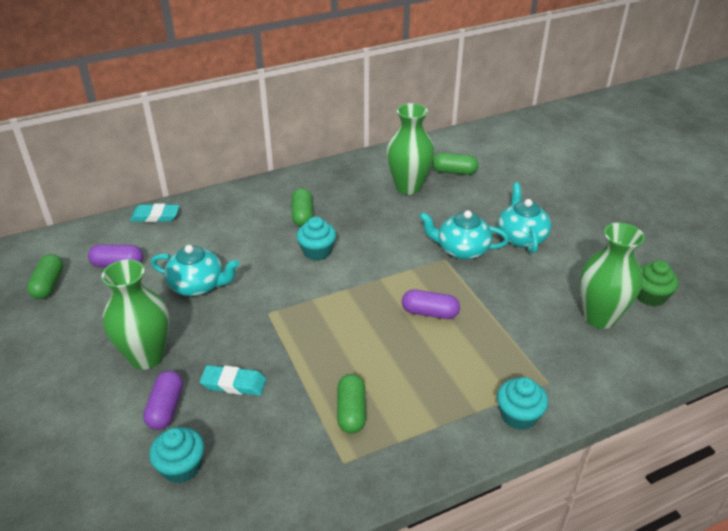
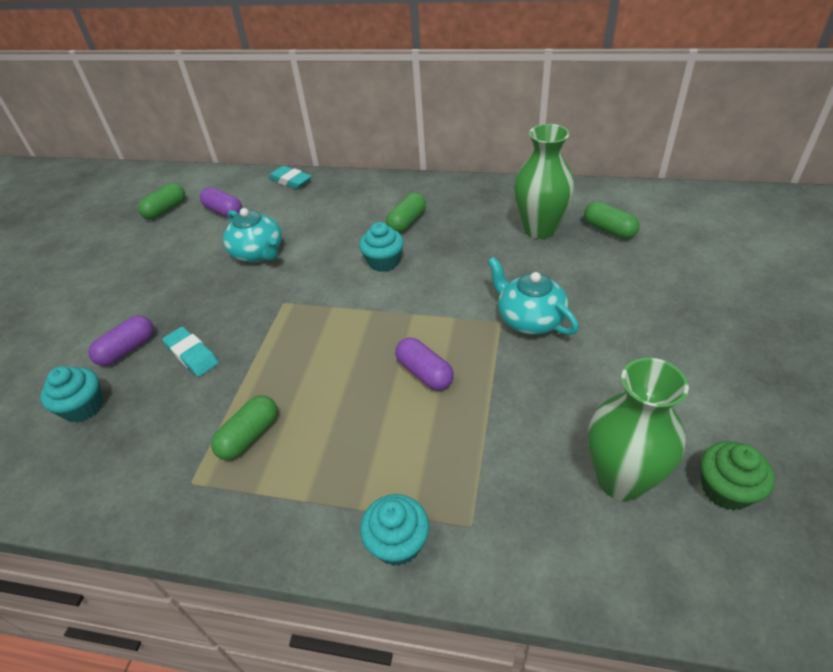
camera: 40 degrees right, 5 degrees up
green vase [101,259,169,370] -> none
turquoise teapot [498,183,551,253] -> none

